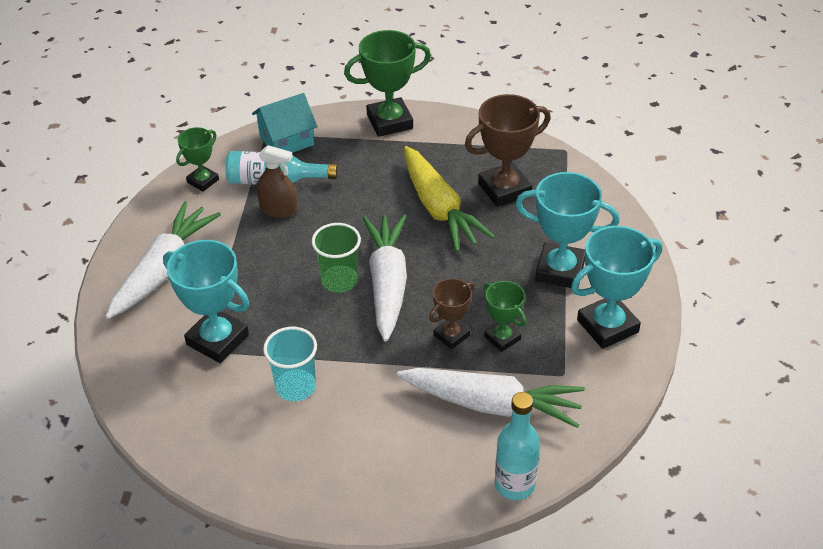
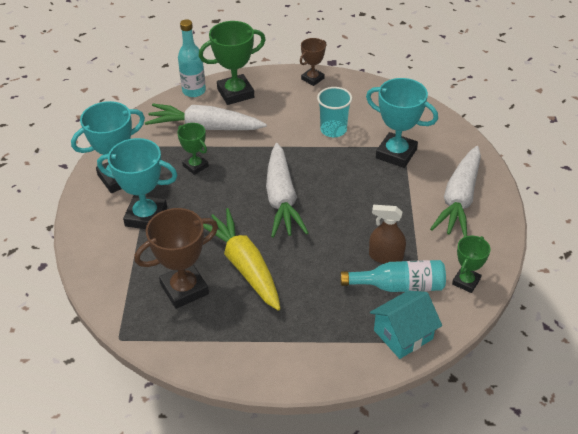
camera: 175 degrees right, 0 degrees up
green cup [312,223,361,292] -> none
green trophy [344,30,431,137] -> green trophy moved to [199,21,266,105]
brown trophy [429,278,475,349] -> brown trophy moved to [300,38,326,86]

